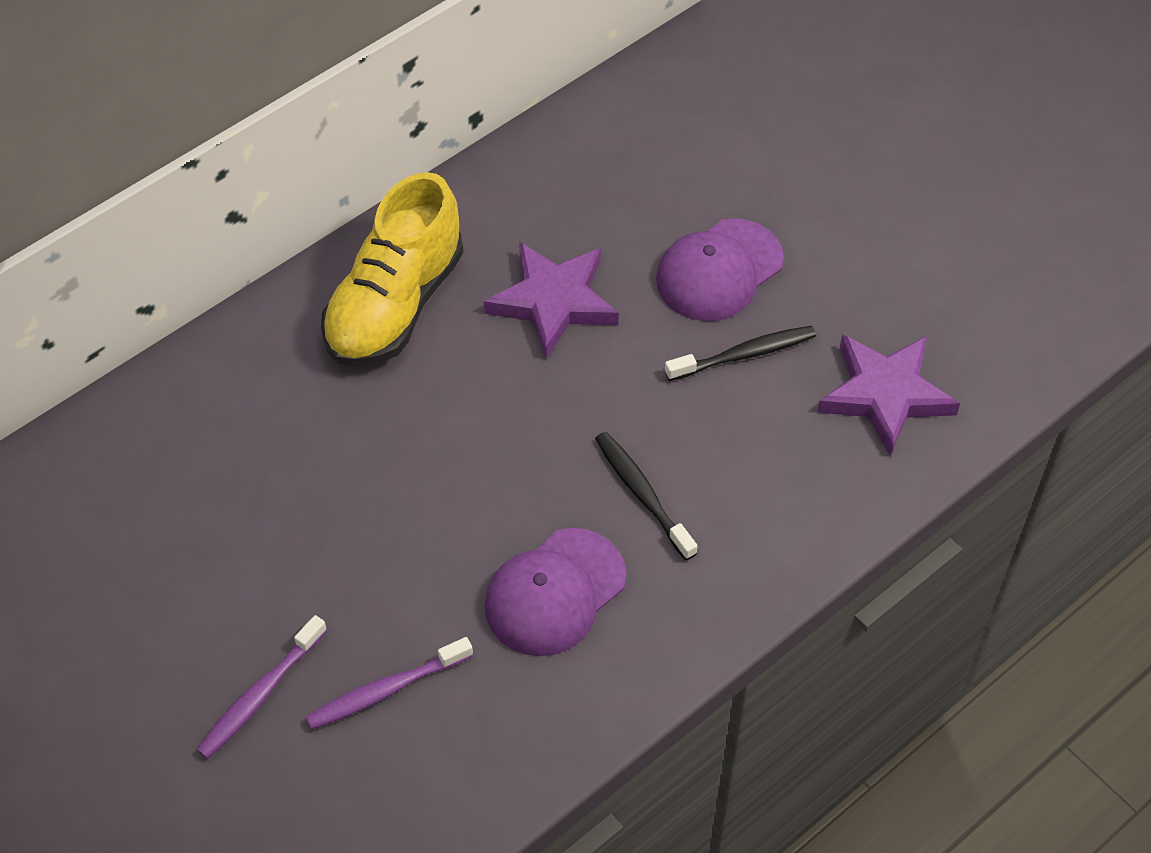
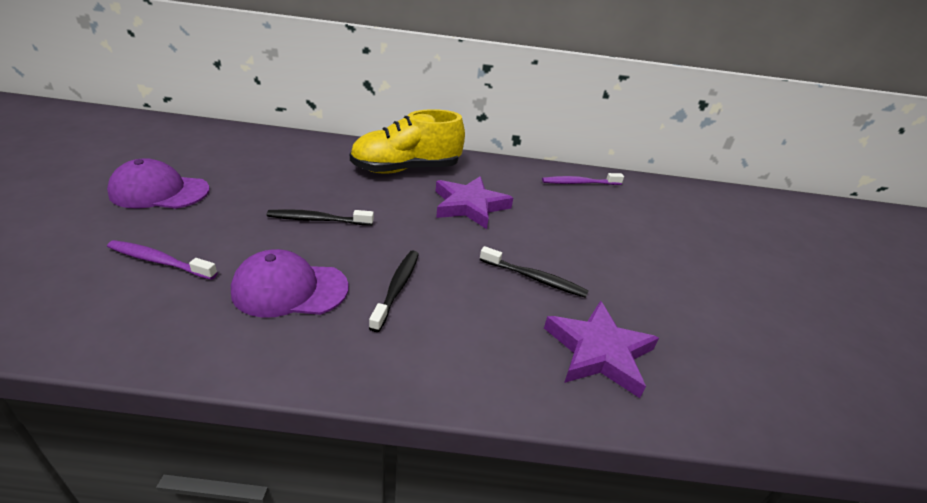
camera: 40 degrees right, 20 degrees down
purple toothbrush [197,615,327,759] -> purple toothbrush moved to [542,173,624,185]
purple cap [656,218,784,321] -> purple cap moved to [107,158,209,209]
none -> black toothbrush [267,209,374,226]

